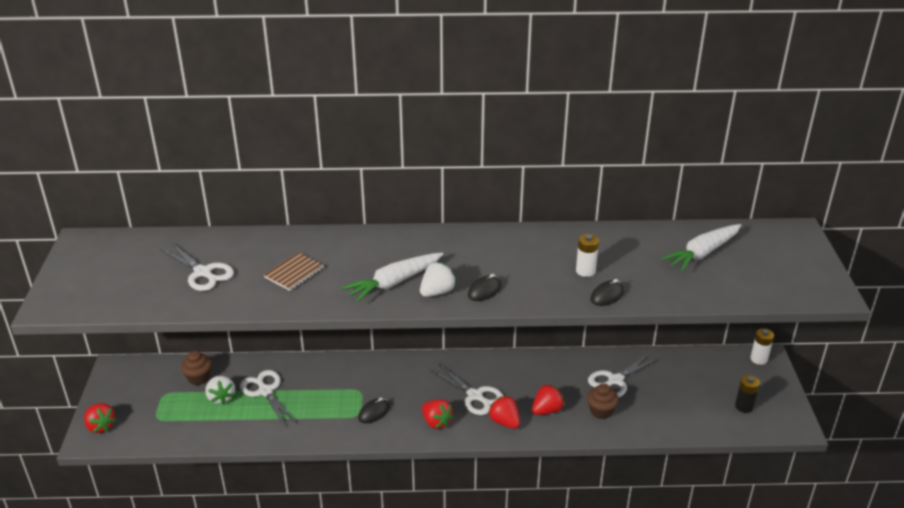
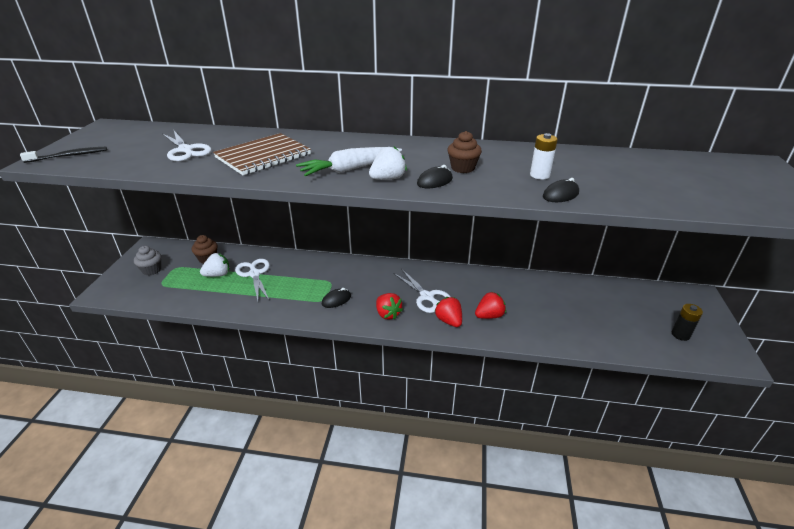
camera: 10 degrees right, 0 degrees up
red strawberry [84,403,116,433] -> none
white strawberry [205,375,235,405] -> white strawberry turned 105 degrees counterclockwise [200,253,229,277]
brown notebook [264,253,324,291] -> brown notebook [213,133,311,175], size x1.72
brown cupcake [587,384,619,419] -> brown cupcake moved to [447,131,482,173]
white scissors [588,353,659,398] -> none
white carrot [661,224,741,272] -> none
white battery [750,328,774,365] -> none
none -> black toothbrush [20,147,107,163]
none -> grey cupcake [134,246,161,276]

